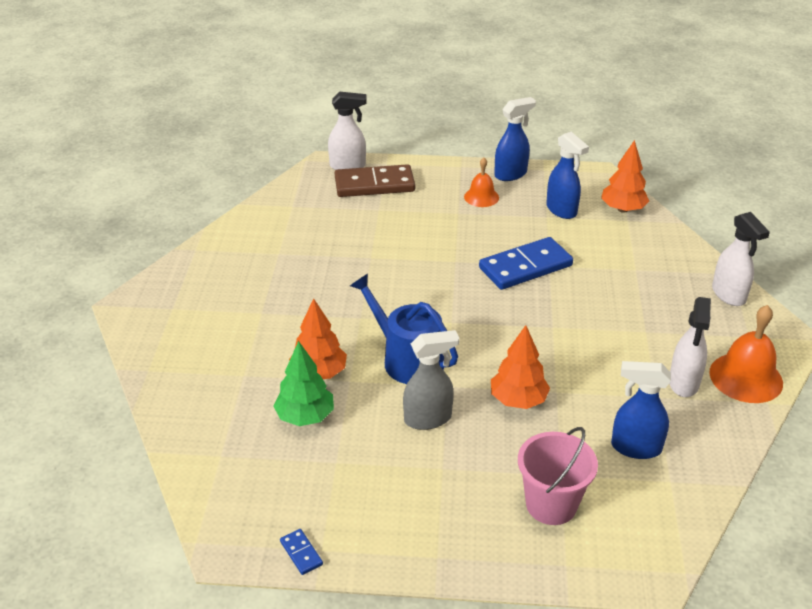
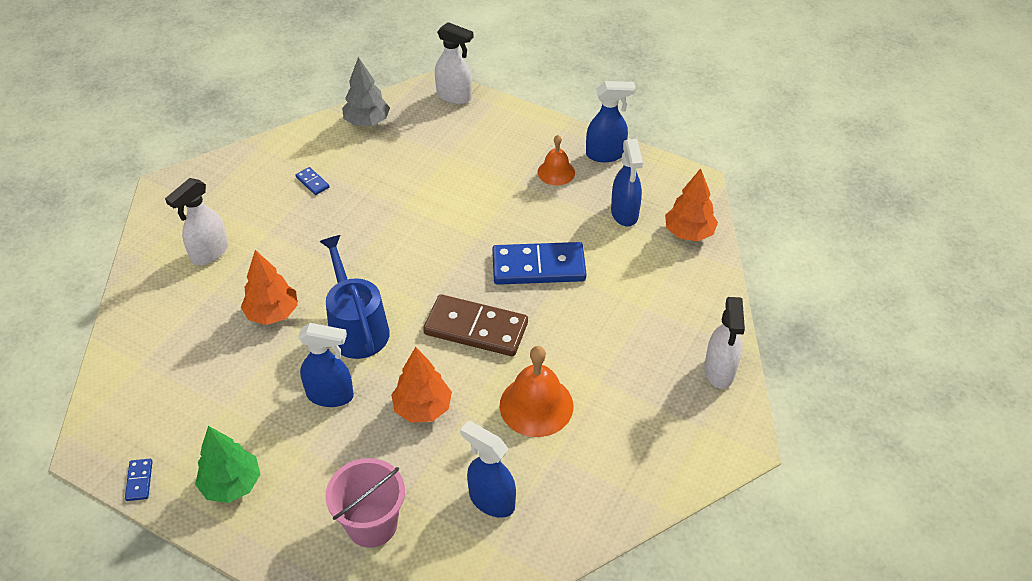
camera: 25 degrees right, 10 degrees up
green tree [273,341,334,426] -> green tree moved to [195,426,261,503]
brown domino [335,164,415,197] -> brown domino moved to [423,294,528,356]
grey spray bottle [403,330,459,430] -> blue spray bottle [298,323,354,407]
white spray bottle [669,297,711,397] -> white spray bottle moved to [165,178,228,265]
orange bell [709,305,783,403] -> orange bell moved to [500,346,573,437]
none -> blue domino [295,167,330,195]
none -> grey tree [342,57,390,126]

